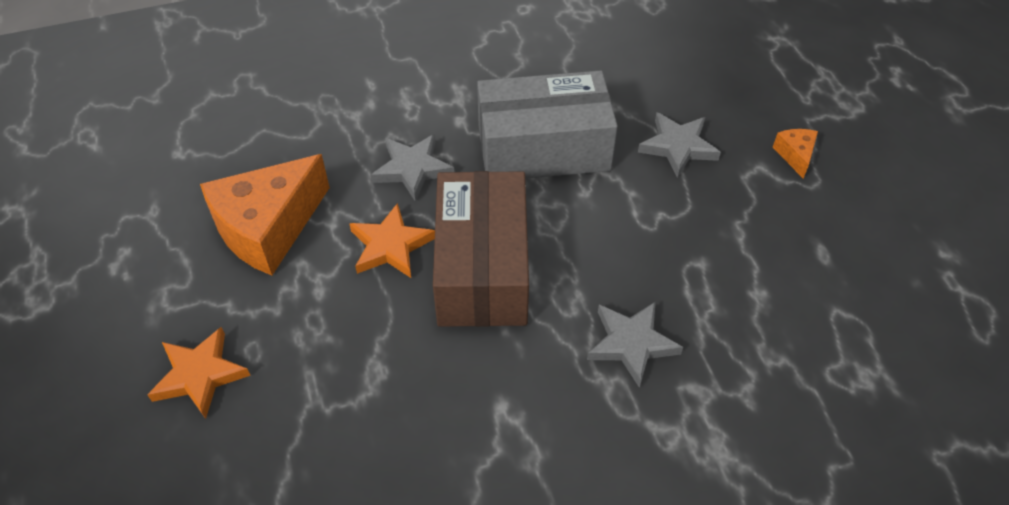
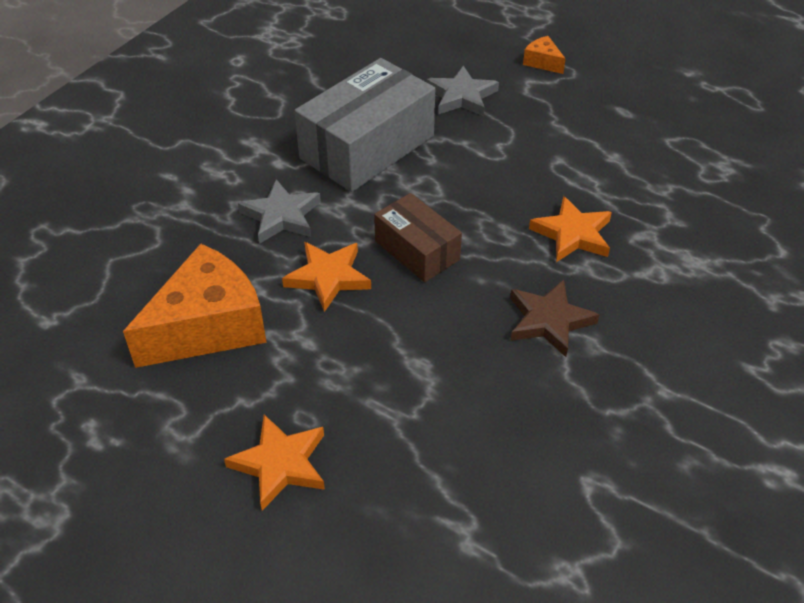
camera: 40 degrees left, 5 degrees down
orange cheese [200,154,330,275] -> orange cheese turned 135 degrees counterclockwise [123,244,267,368]
brown box [433,171,529,327] -> brown box [374,193,462,282], size x0.58
grey star [587,301,683,388] -> orange star [529,196,612,262]
none -> brown star [510,280,599,357]

